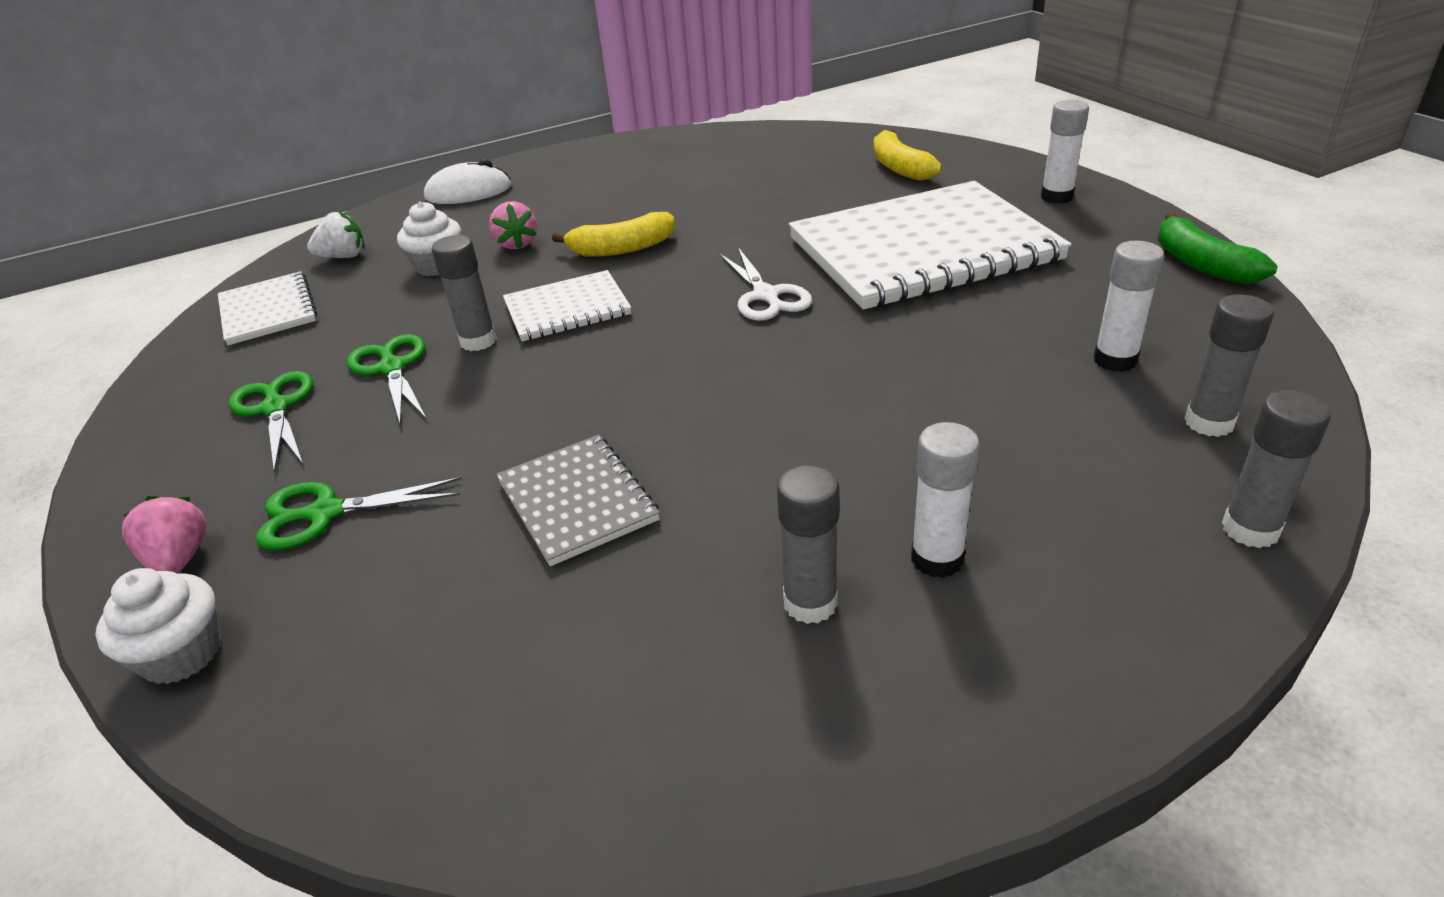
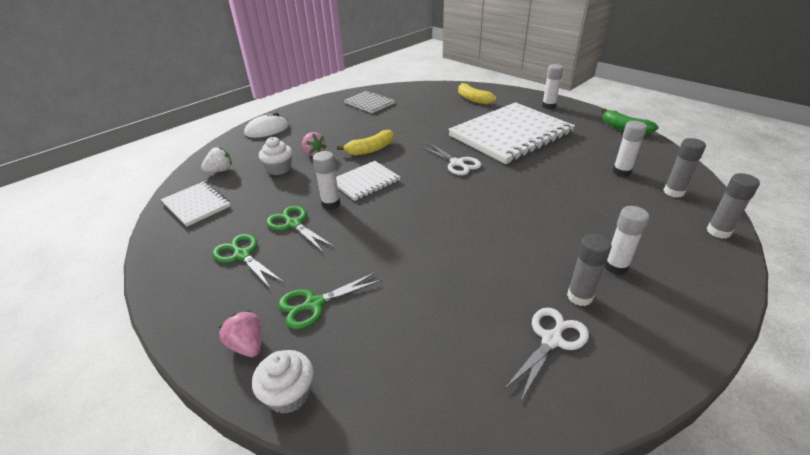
camera: 20 degrees left, 0 degrees up
grey glue stick [432,235,497,351] -> white glue stick [313,151,340,210]
grey notebook [496,435,660,566] -> grey notebook moved to [344,90,395,113]
none -> white scissors [504,308,589,400]

